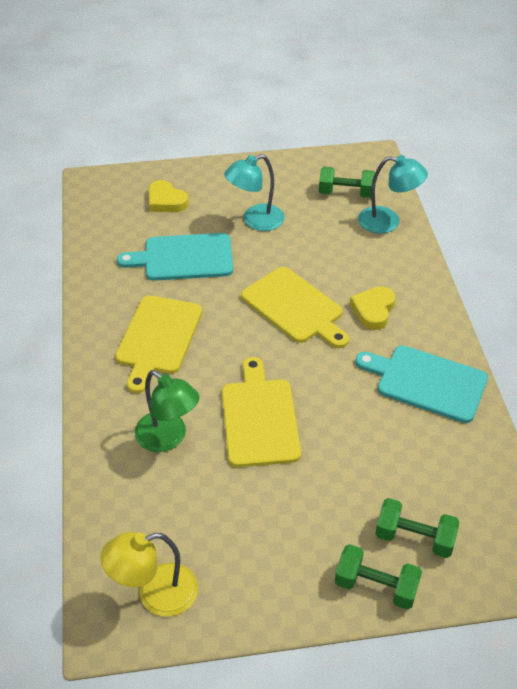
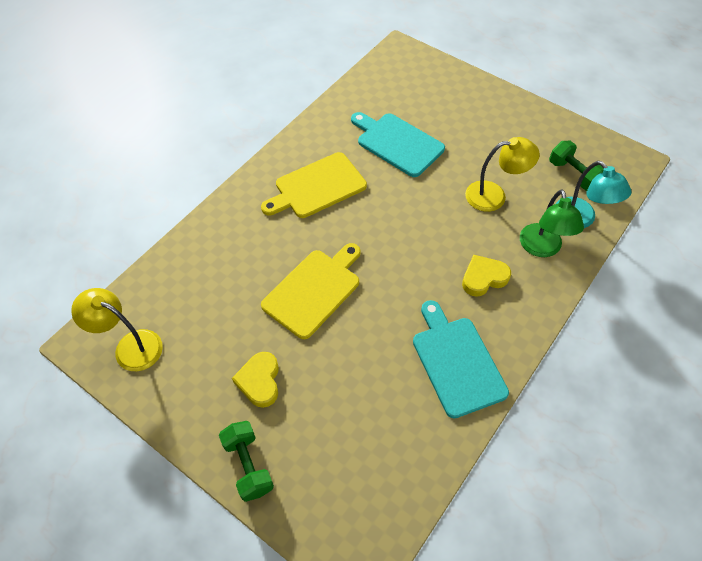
camera: 45 degrees right, 10 degrees up
green lamp [135,370,200,452] -> green lamp moved to [520,189,584,257]
yellow heart [148,180,189,212] -> yellow heart moved to [232,352,279,408]
turquoise lamp [224,154,285,231] -> none
yellow cutting board [241,267,349,348] -> none
green dumbbell [375,498,460,558] -> none
none -> yellow lamp [465,137,540,212]

